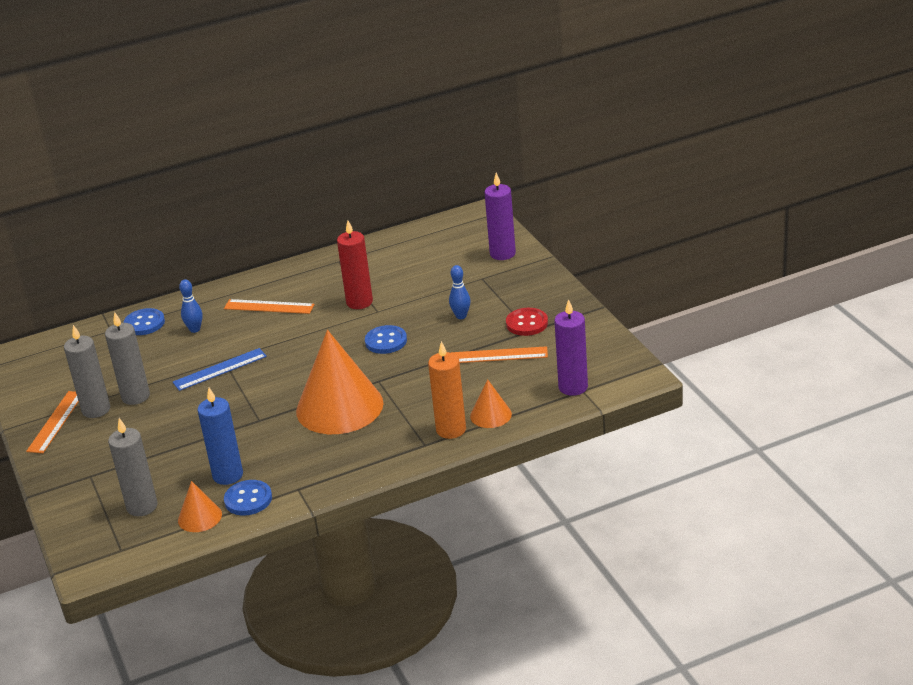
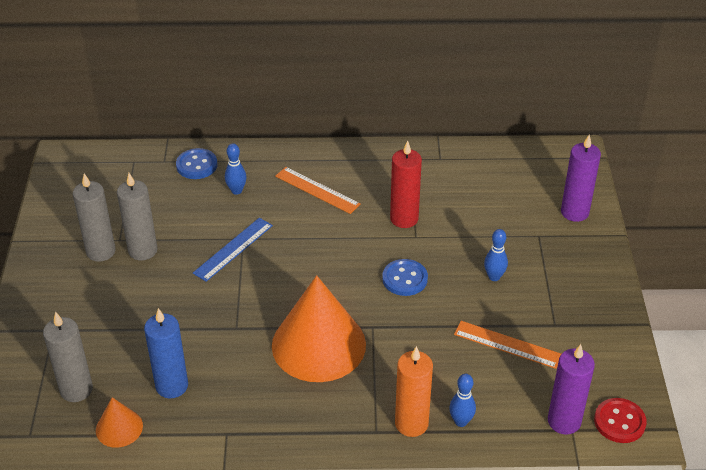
camera: 20 degrees right, 10 degrees up
orange ruler [26,391,79,453] -> none
blue ruler [173,348,267,391] -> blue ruler turned 45 degrees counterclockwise [193,218,273,282]
blue button [224,480,272,516] -> none
orange cone [470,379,512,428] -> blue bowling pin [449,374,476,427]
red button [506,308,548,336] -> red button moved to [594,398,647,443]

